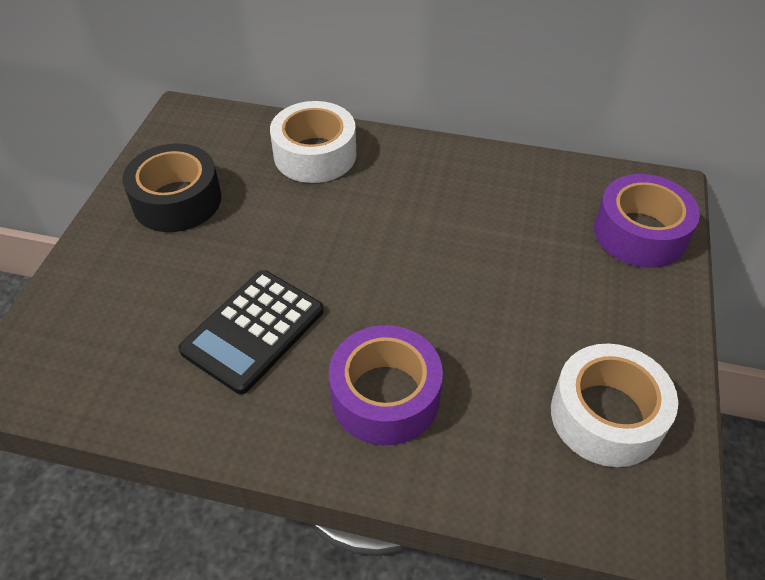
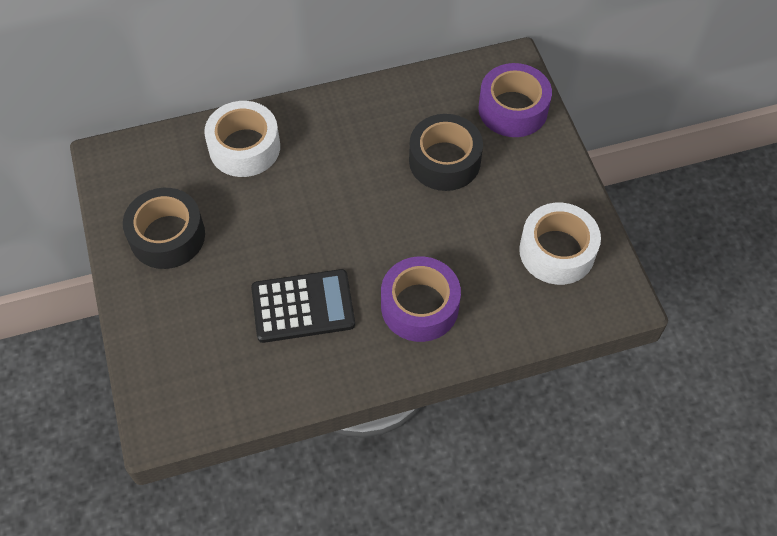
camera: 30 degrees left, 10 degrees up
black calculator [178,270,324,394] -> black calculator turned 105 degrees counterclockwise [251,269,355,343]
none -> black tape [409,114,483,191]

